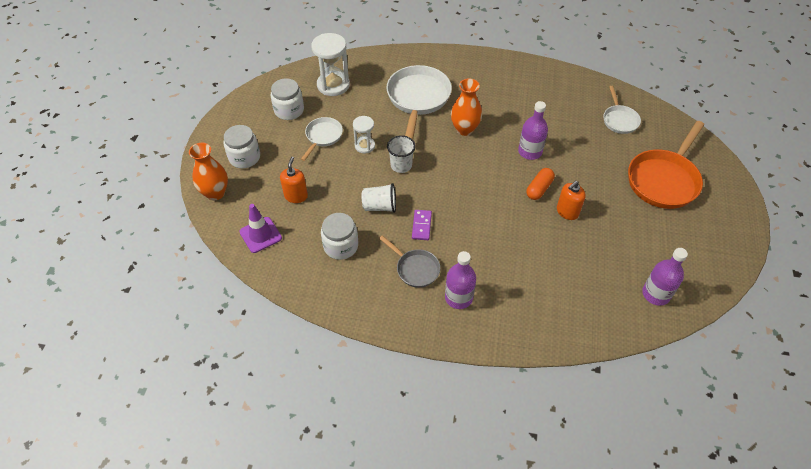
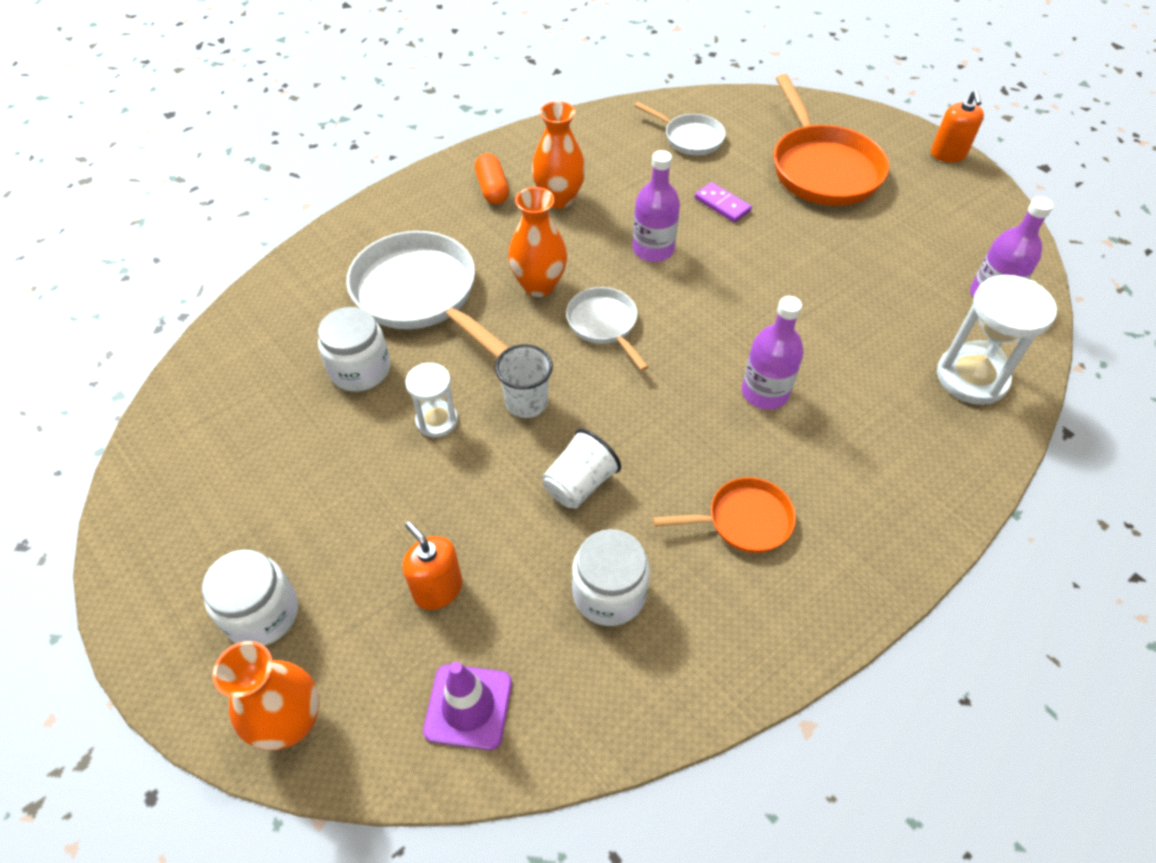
camera: 50 degrees left, 0 degrees up
white jar [271,78,304,120] -> white jar moved to [318,307,390,392]
white pan [301,117,343,161] -> white pan moved to [566,287,649,371]
white hourglass [311,33,350,96] -> white hourglass moved to [937,275,1057,405]
grey pan [379,235,440,288] -> orange pan [653,477,796,553]
purple domino [412,210,432,240] -> purple domino moved to [695,182,752,223]
purple bottle [445,251,476,309] -> purple bottle moved to [742,296,804,410]
orange capsule [527,168,555,200] -> orange capsule moved to [475,153,509,204]
orange soap dispenser [557,181,586,220] -> orange soap dispenser moved to [931,90,984,162]
none -> orange vase [532,101,586,209]

